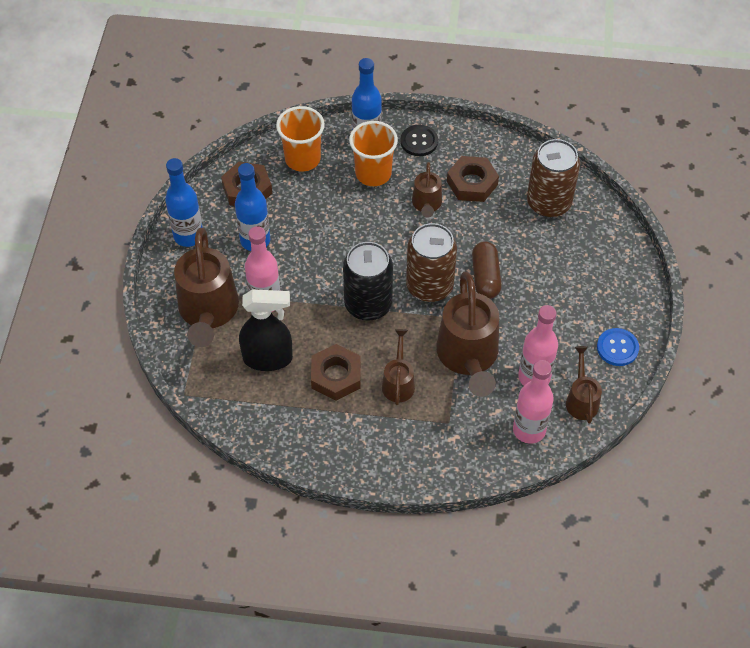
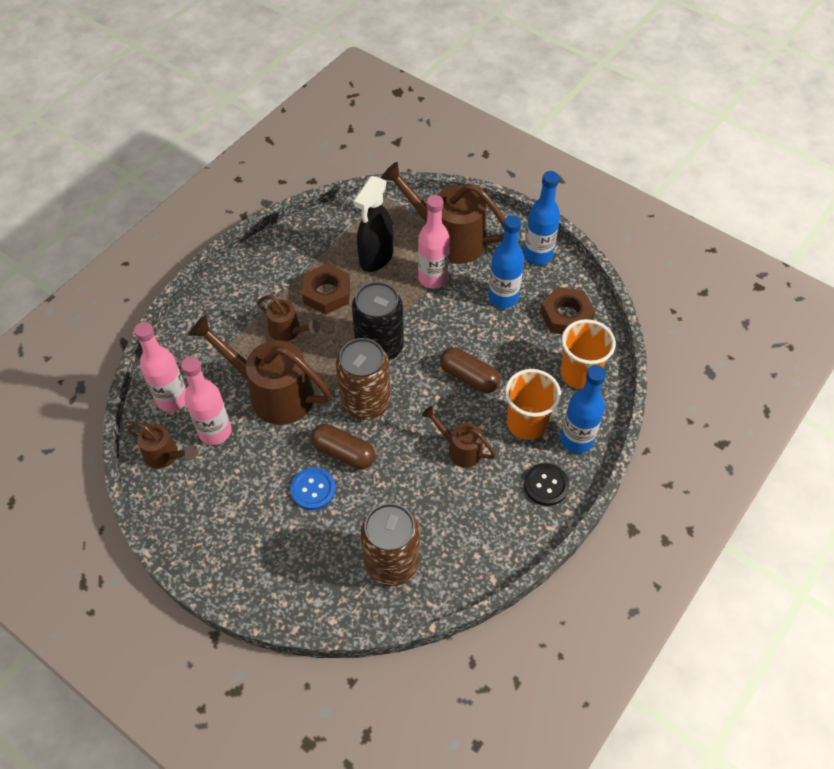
camera: 120 degrees right, 0 degrees up
brown nut [447,156,499,202] -> none
blue button [597,328,639,366] -> blue button moved to [290,467,336,510]
none -> brown capsule [440,347,501,393]

